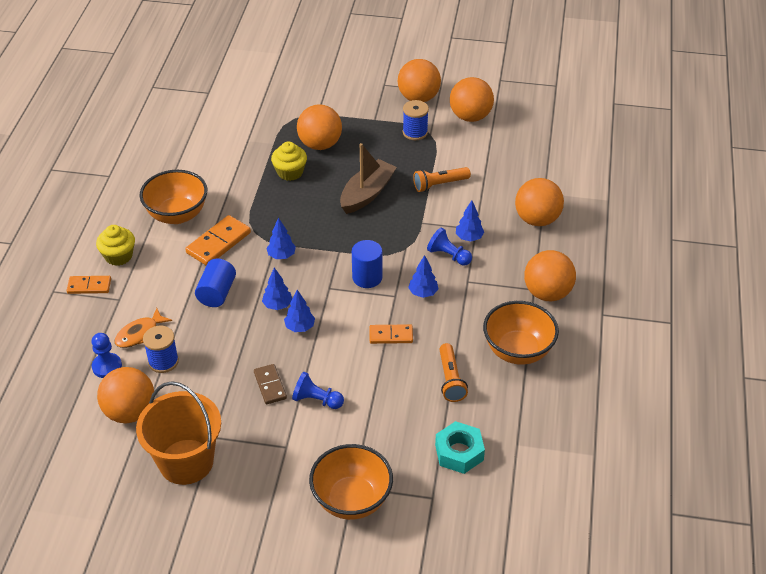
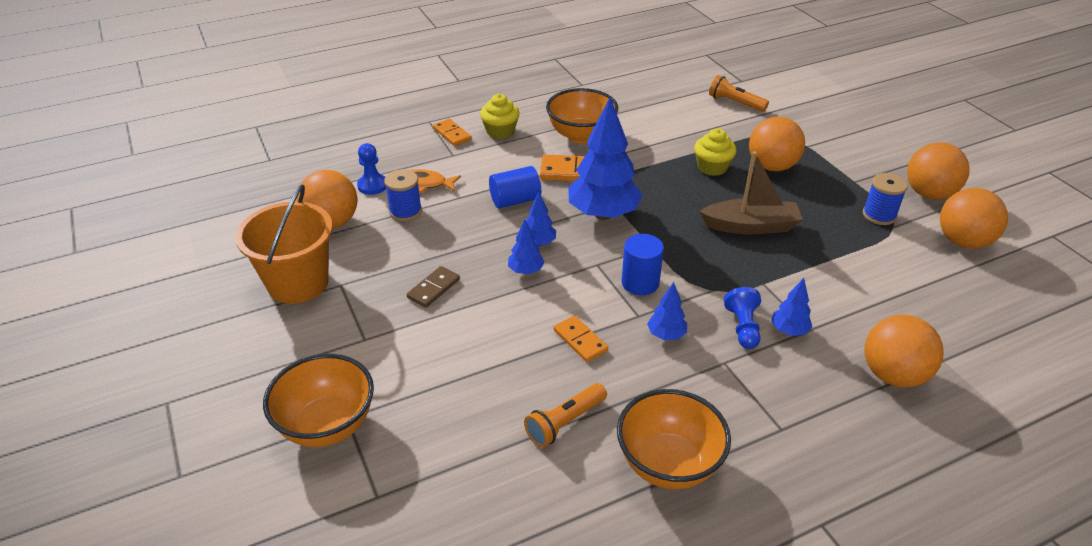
camera: 55 degrees right, 5 degrees down
blue tree [267,218,296,259] -> blue tree [568,97,642,220], size x2.17
blue pawn [292,372,344,409] -> none
orange flashlight [413,167,471,192] -> orange flashlight moved to [709,75,769,112]
turquoise nut [435,421,485,474] -> none
orange ball [524,250,576,301] -> none

